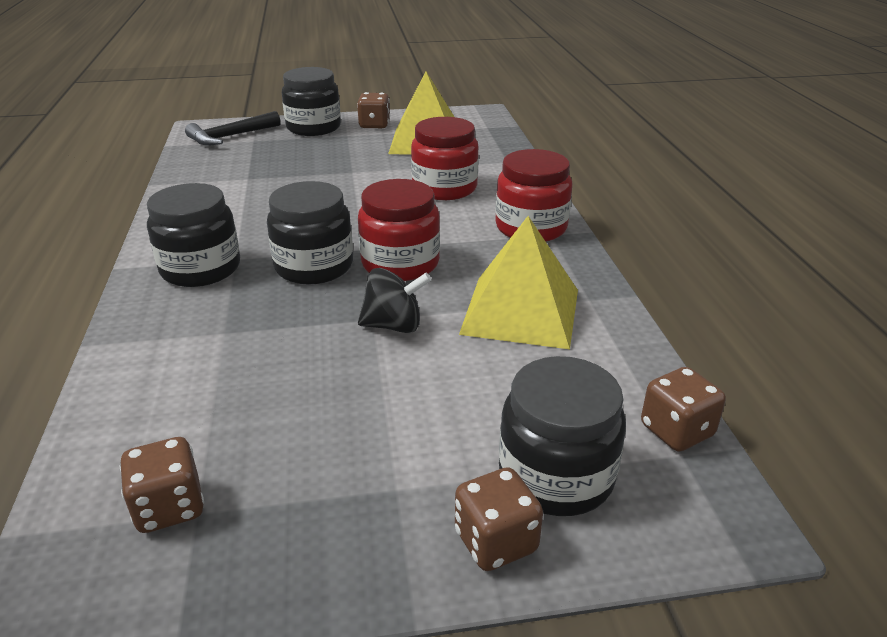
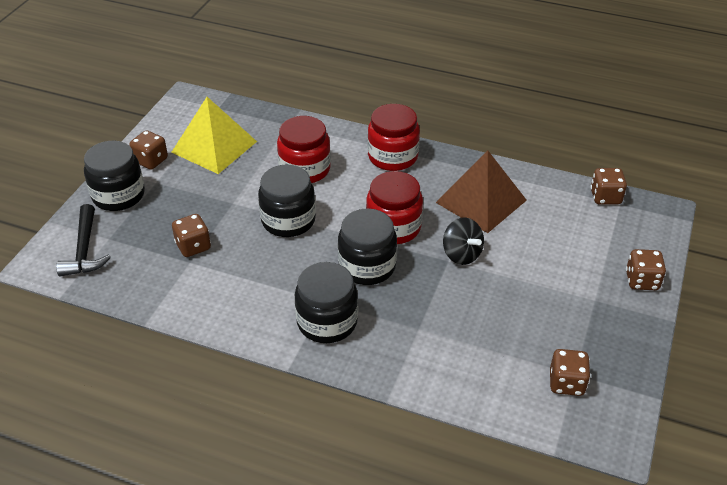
camera: 60 degrees left, 10 degrees up
black spinning top [358,268,431,333] -> black spinning top turned 120 degrees clockwise [443,217,484,265]
yellow pyramid [459,216,578,349] -> brown pyramid [436,150,527,233]
black jar [499,356,626,516] -> black jar moved to [258,165,316,237]
none -> brown dice [172,214,211,257]

